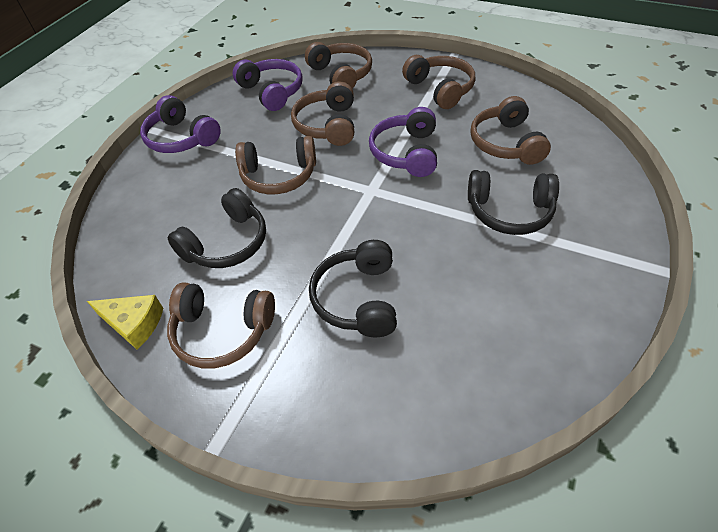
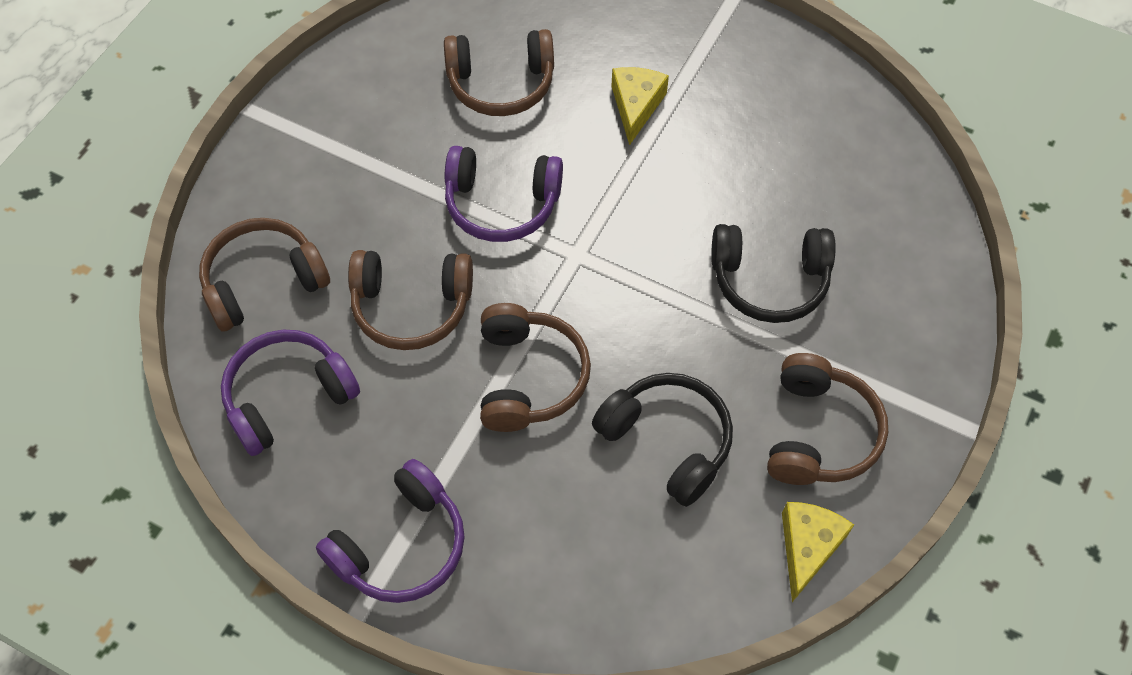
camera: 90 degrees left, 10 degrees up
brown headphones [402,55,475,109] -> none
black headphones [468,170,559,235] -> yellow cheese [611,67,669,145]

